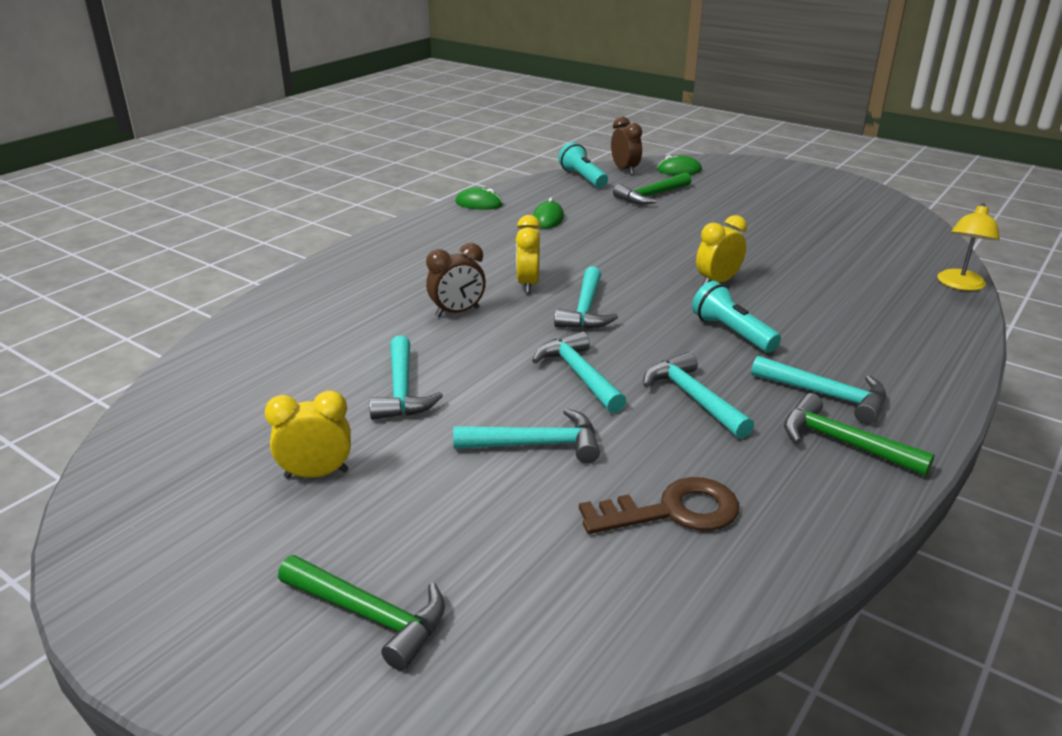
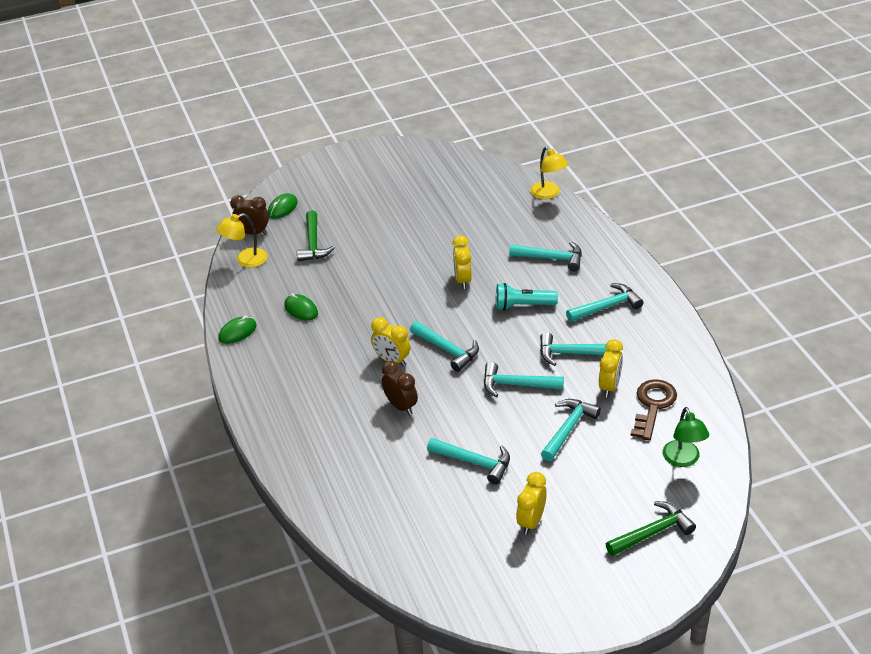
camera: 55 degrees left, 10 degrees up
brown clock [426,243,486,317] -> brown clock turned 45 degrees counterclockwise [382,361,418,415]
turquoise flashlight [558,142,608,188] -> yellow lamp [216,213,267,268]
green hammer [784,393,935,476] -> none
none -> turquoise hammer [509,241,582,271]
none -> yellow clock [599,339,623,397]
none -> green lamp [662,407,709,467]

